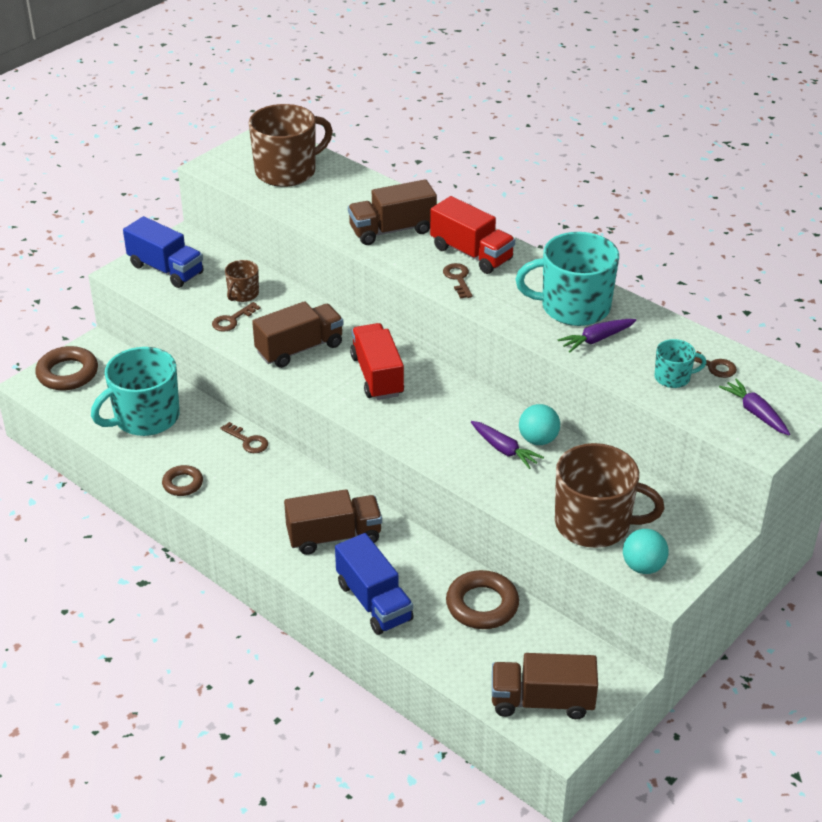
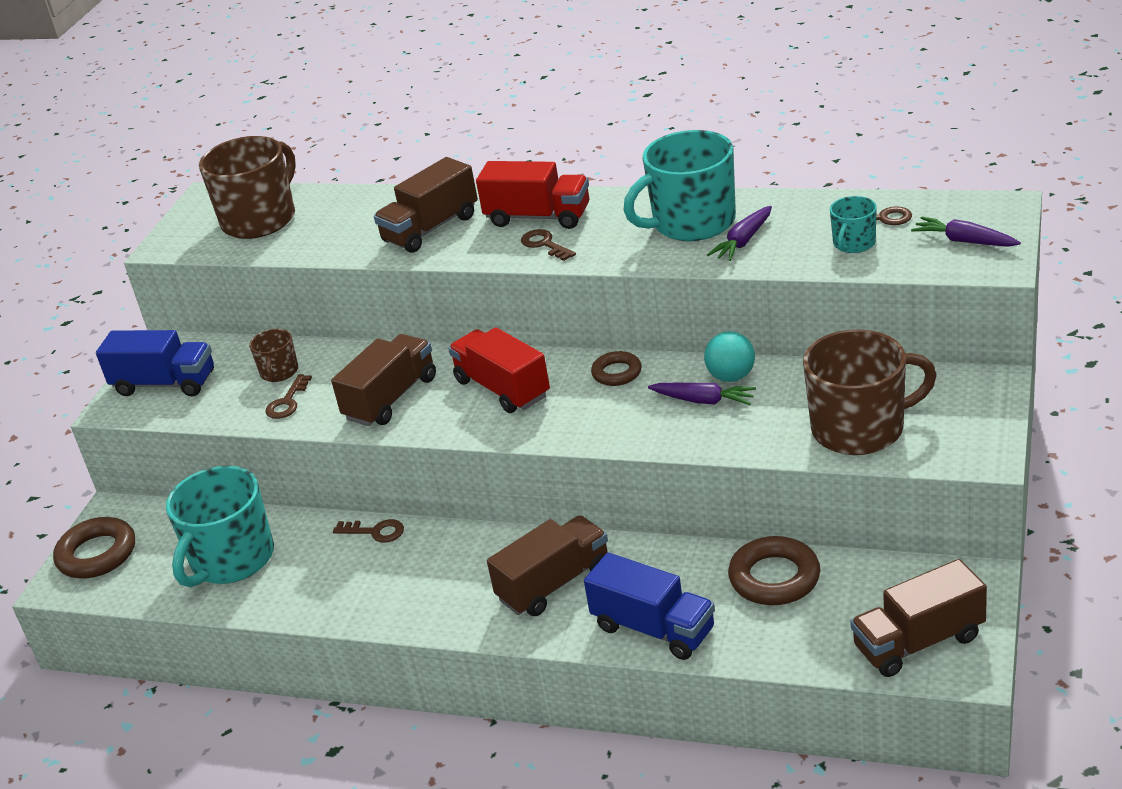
camera: 20 degrees left, 5 degrees down
brown ring [162,465,203,496] -> brown ring moved to [591,351,642,386]
turquoise ball [623,529,669,574] -> none
turquoise mug [655,339,706,388] -> turquoise mug turned 150 degrees clockwise [830,196,877,253]

